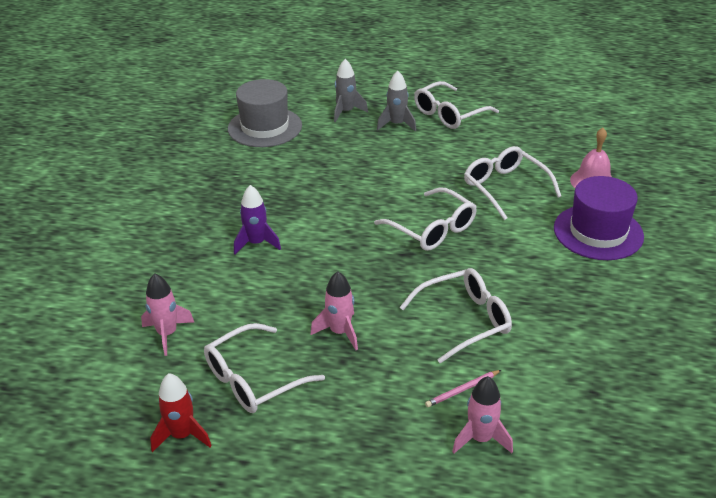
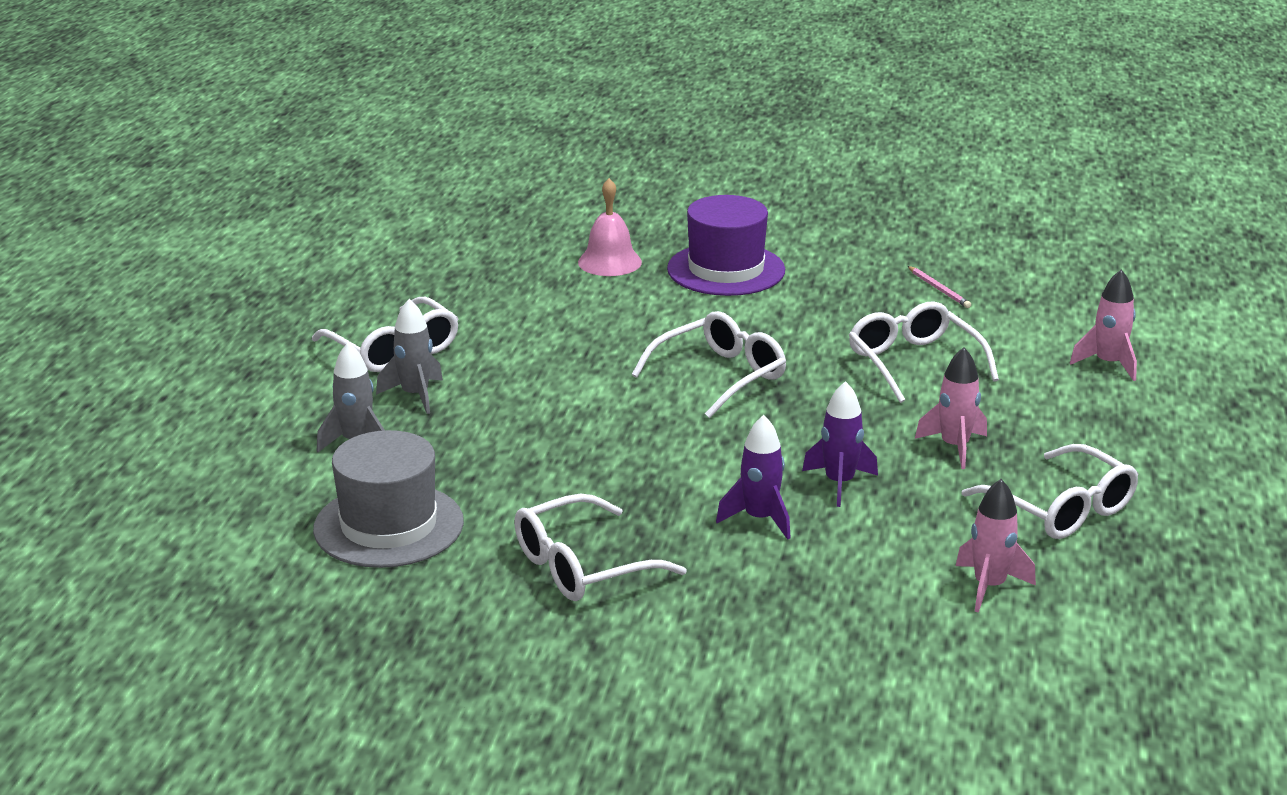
camera: 90 degrees left, 10 degrees down
red rocket [150,373,212,452] -> none
pink pencil [425,370,501,407] -> pink pencil moved to [908,266,971,308]
white glasses [464,146,562,220] -> white glasses moved to [514,494,687,601]
none -> purple rocket [802,381,878,507]

